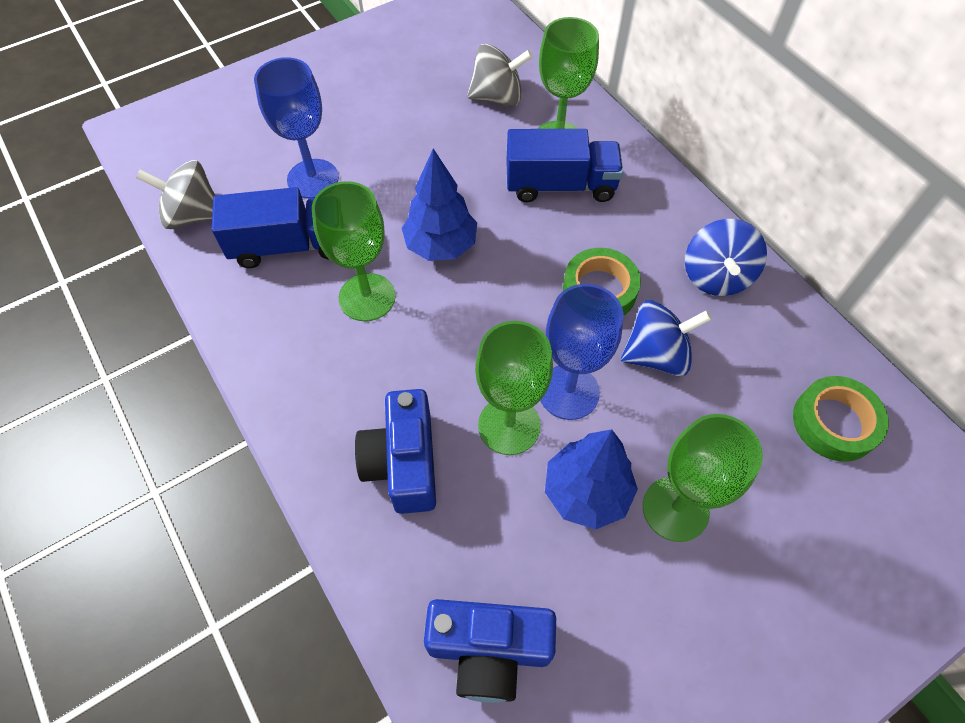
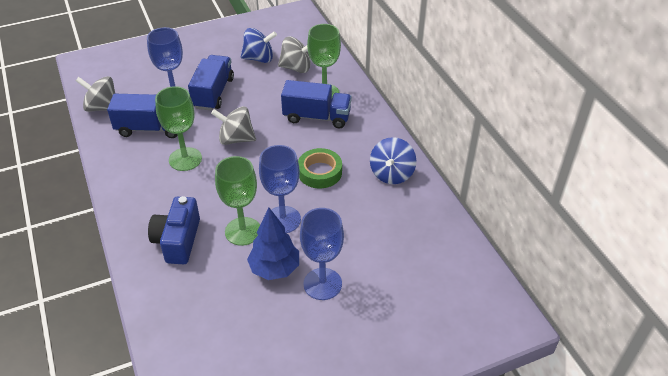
camera: 10 degrees right, 15 degrees down
blue tree [402,149,477,261] -> grey spinning top [211,106,256,145]
blue camera [424,599,556,703] -> none
blue spinning top [621,300,712,376] -> blue spinning top moved to [241,28,277,63]
green goblet [643,414,763,542] -> blue goblet [300,208,344,300]
green tape [793,376,889,462] -> none
none -> blue truck [188,55,234,111]

